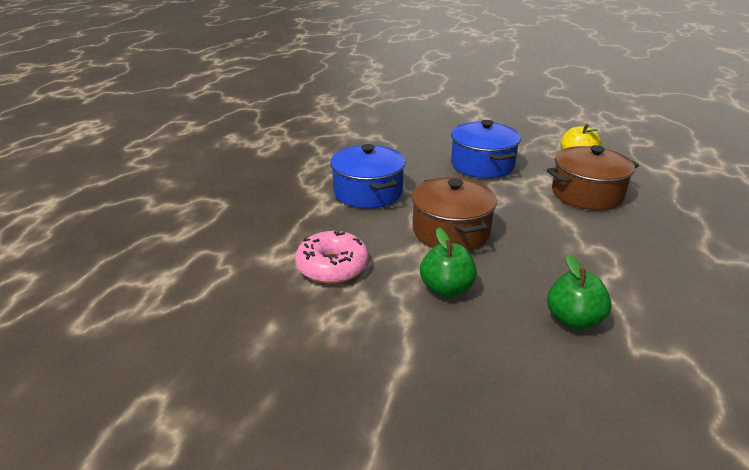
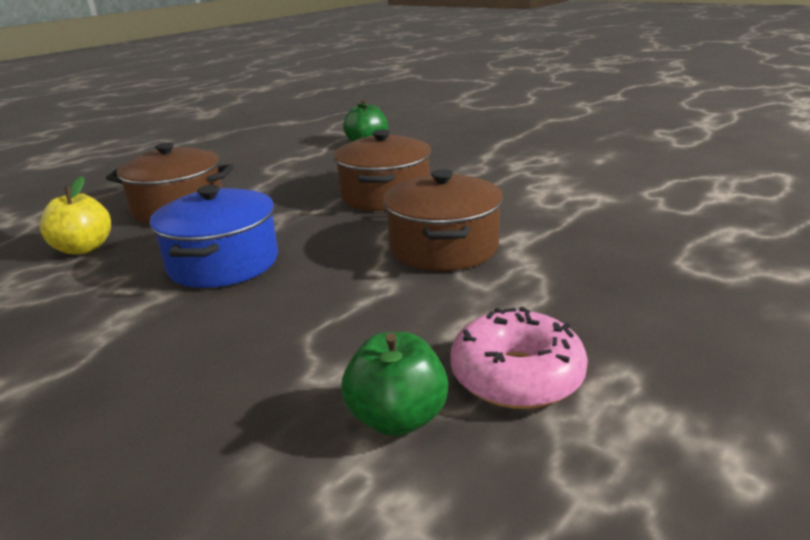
camera: 155 degrees left, 5 degrees down
pink donut [295,230,369,284] -> pink donut moved to [450,307,588,409]
blue pot [330,144,406,209] -> brown pot [383,169,503,271]
green apple [420,228,477,297] -> green apple moved to [341,332,448,436]

